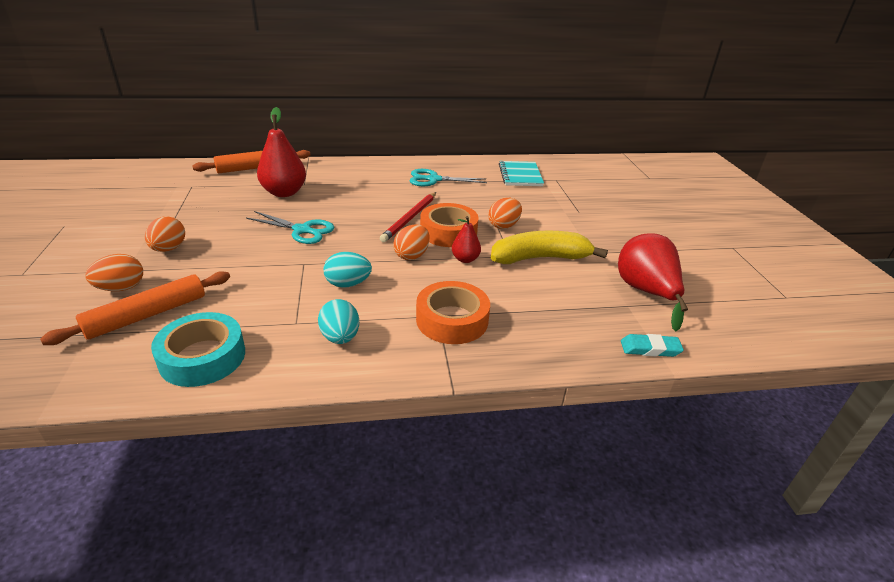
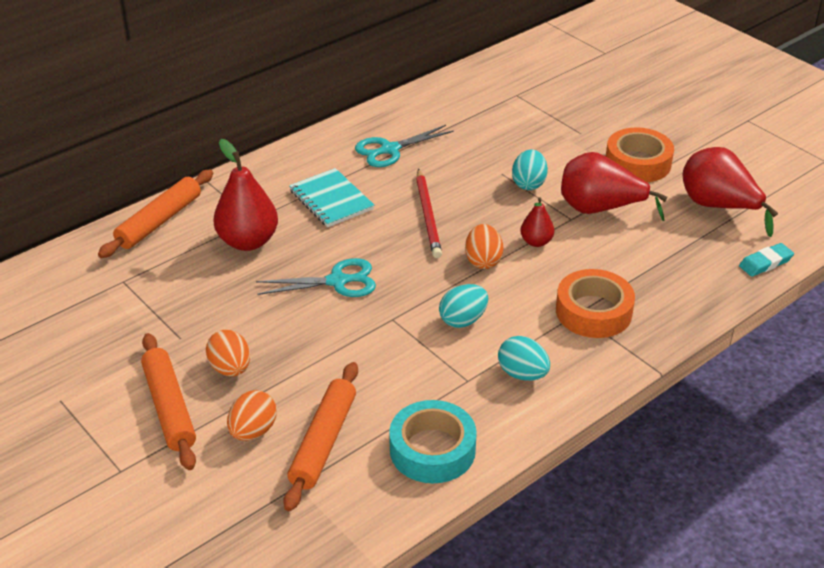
camera: 30 degrees left, 5 degrees up
orange tape [420,203,479,247] -> orange tape moved to [606,127,674,182]
orange egg [488,198,522,229] -> turquoise egg [512,150,548,190]
yellow banana [491,231,608,264] -> red pear [561,152,667,221]
turquoise notebook [499,161,544,186] -> turquoise notebook moved to [289,168,374,227]
none -> orange rolling pin [141,333,196,470]

